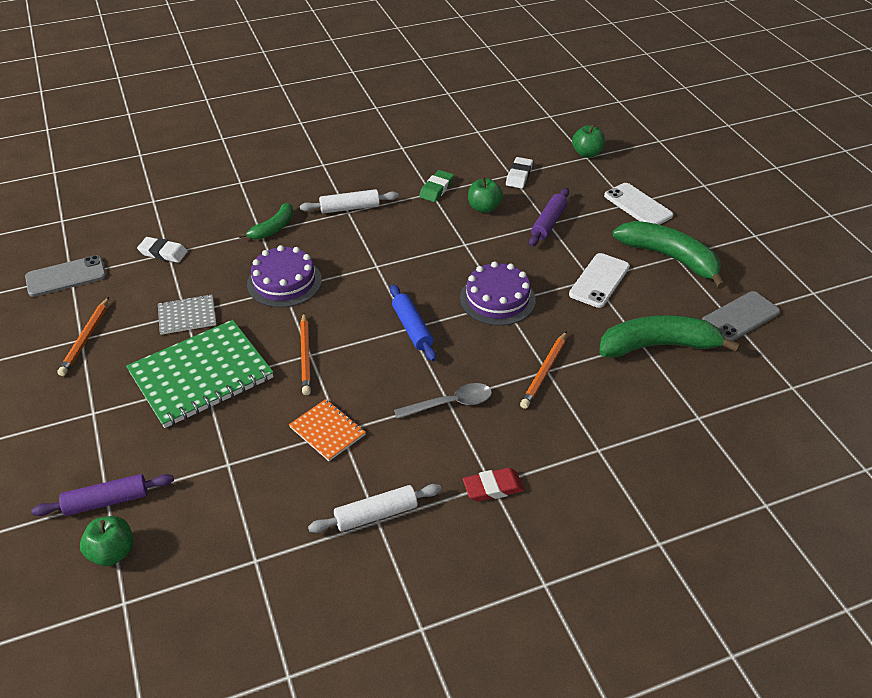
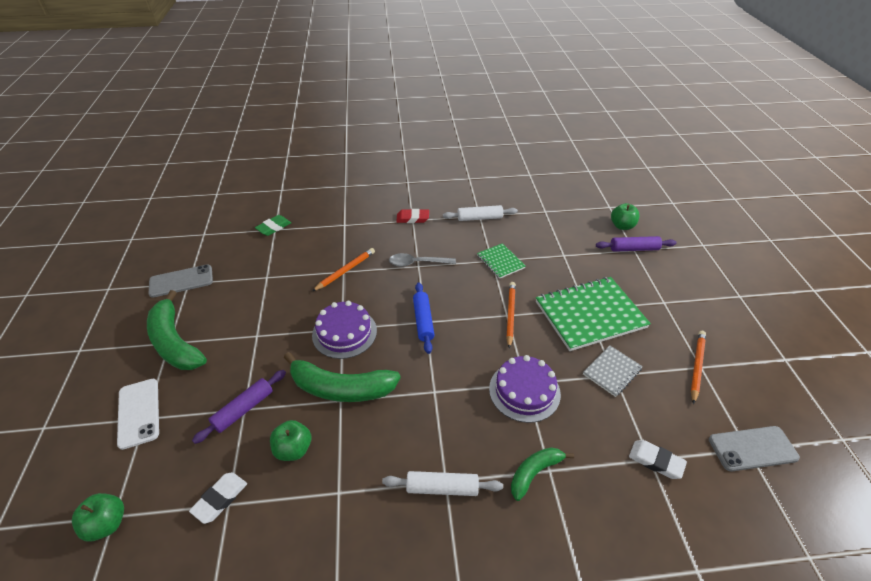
camera: 165 degrees left, 0 degrees up
grey notebook [158,294,216,335] -> grey notebook turned 45 degrees counterclockwise [583,345,643,397]
orange notebook [289,399,366,461] -> green notebook [477,243,526,279]
green eraser [419,170,454,202] -> green eraser moved to [255,215,291,236]
white phone [569,253,630,308] -> none
green banana [599,315,740,358] -> green banana moved to [284,352,401,402]

